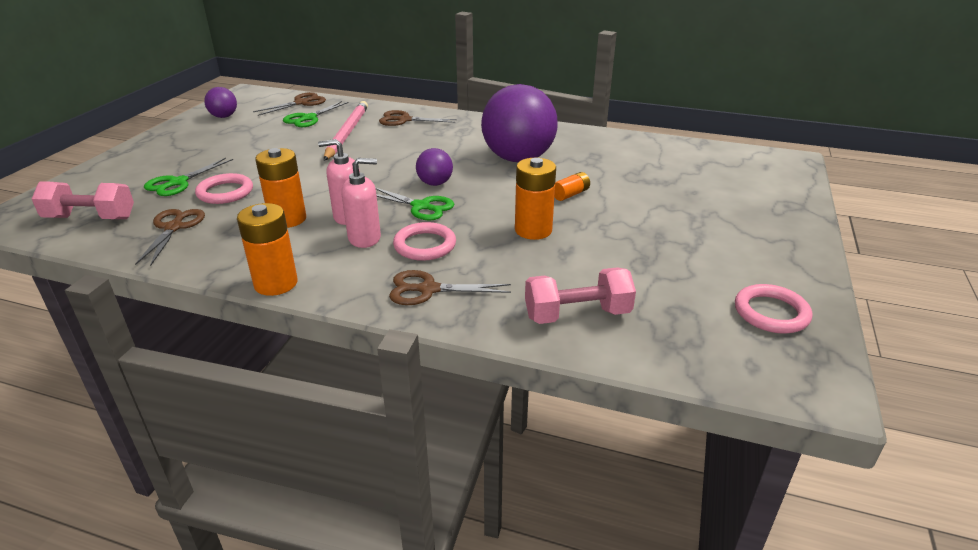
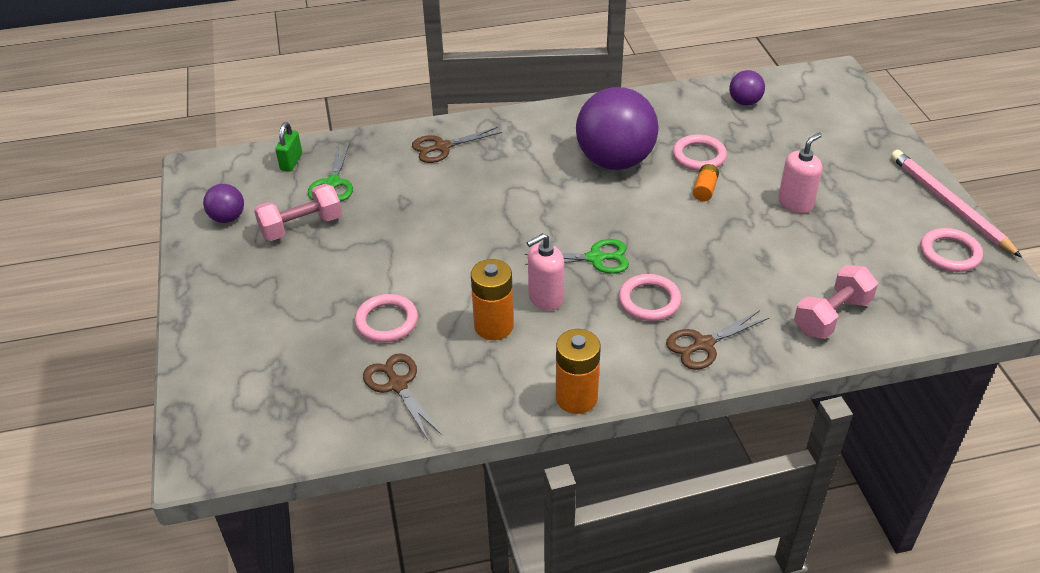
camera: 30 degrees left, 10 degrees up
pink dumbbell [32,181,134,219] -> pink dumbbell moved to [254,184,342,241]
green scissors [144,158,233,196] -> none
brown scissors [253,92,326,116] -> green padlock [275,122,302,172]
pink pencil [324,101,368,161] -> pink pencil moved to [891,150,1022,258]
pink soap dispenser [341,158,381,248] -> pink soap dispenser moved to [778,133,822,213]
purple ball [416,148,453,186] -> purple ball moved to [729,70,765,106]
orange battery [515,158,556,240] -> none
none -> pink ring [673,134,727,171]

